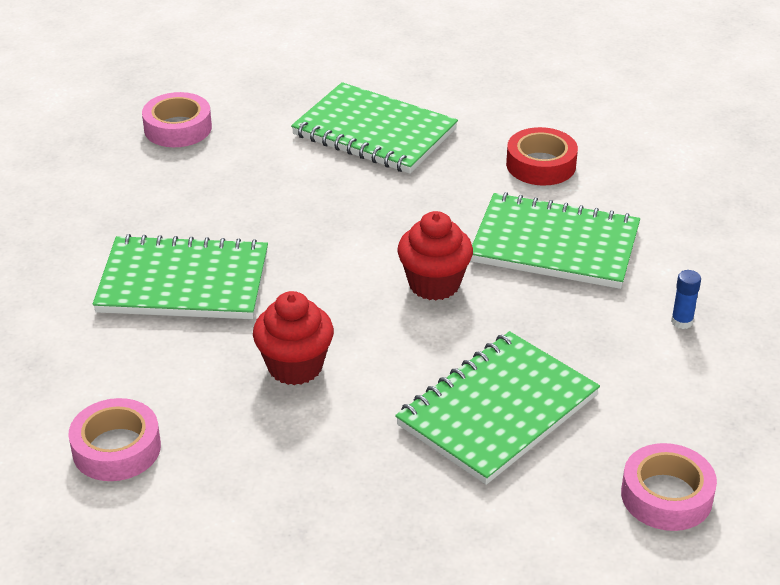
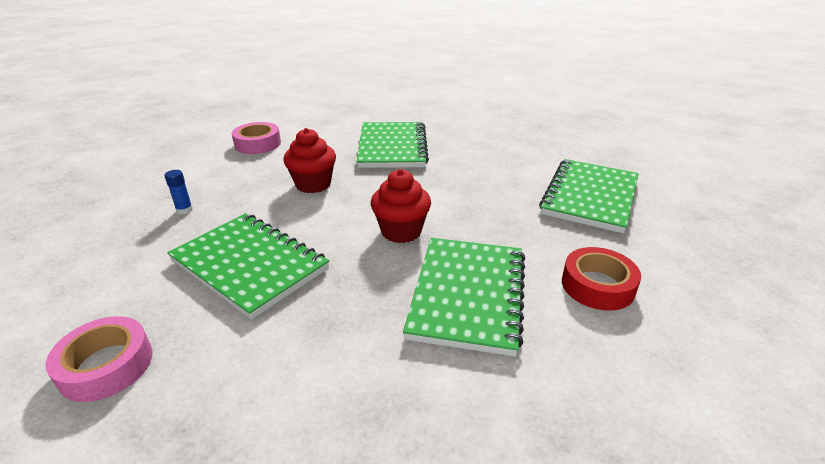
camera: 85 degrees right, 5 degrees down
pink tape [142,92,212,147] -> none
blue glue stick [671,270,701,329] -> blue glue stick moved to [164,170,193,214]

